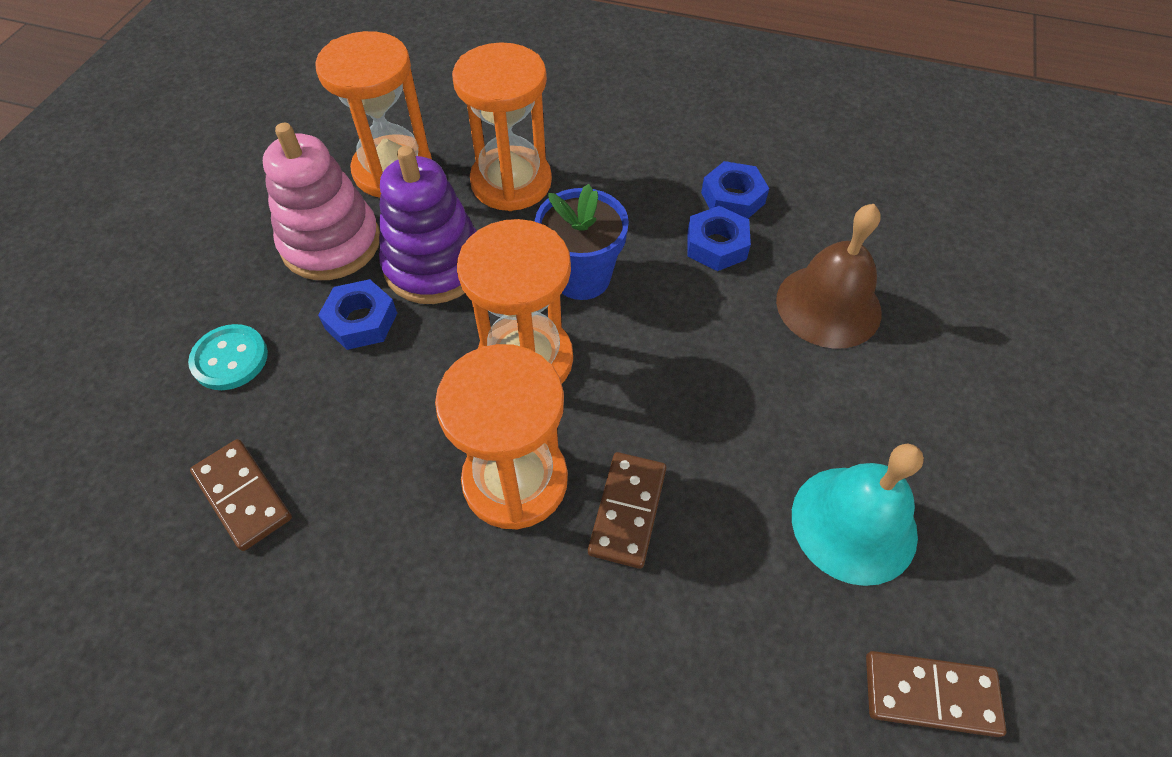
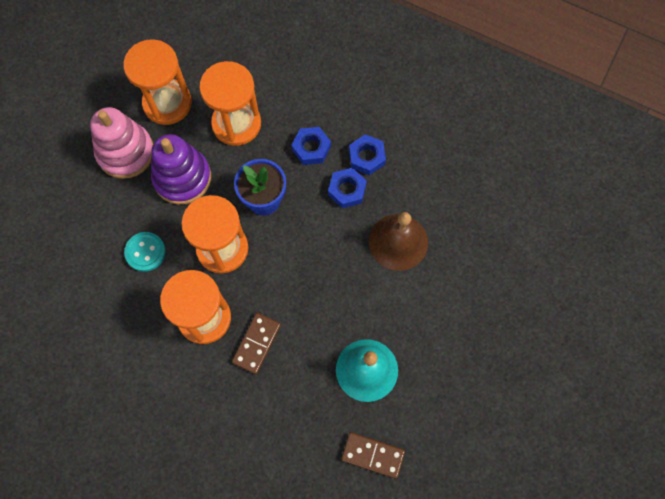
camera: 10 degrees right, 15 degrees up
turquoise button [188,324,268,390] -> turquoise button moved to [124,232,166,272]
brown domino [190,439,292,551] -> none
blue nut [318,279,397,350] -> blue nut moved to [292,127,331,165]

